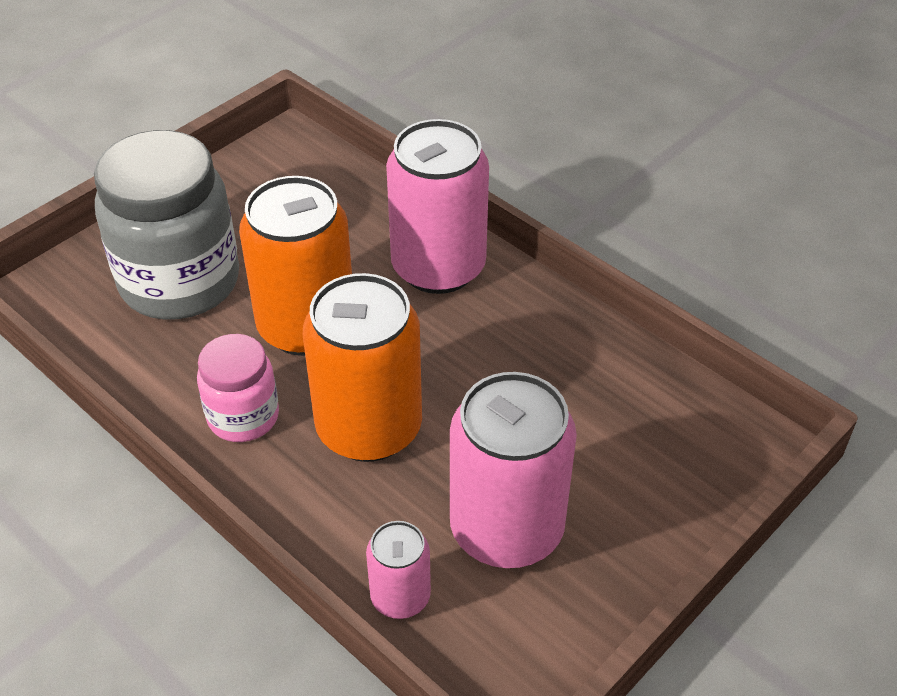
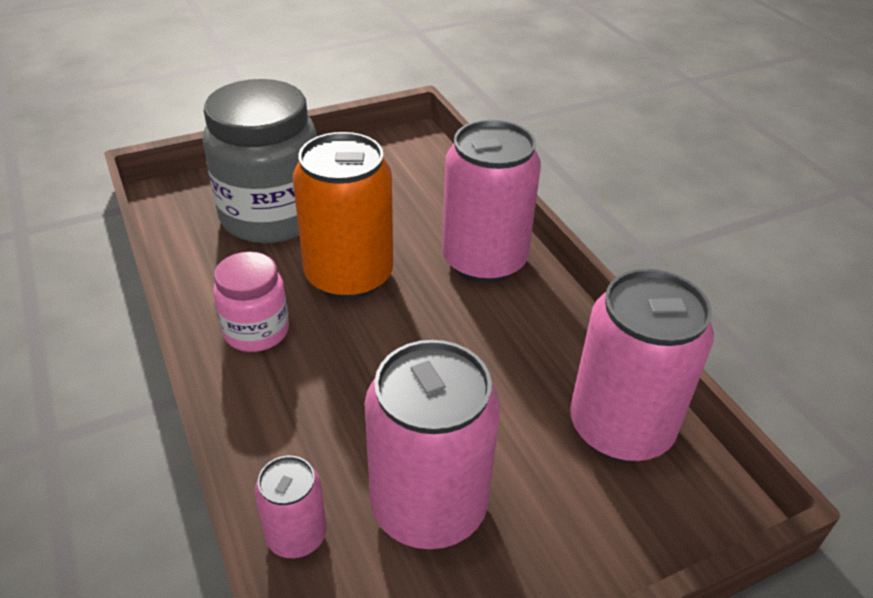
camera: 20 degrees right, 5 degrees down
orange can [303,273,422,462] -> none
none -> pink can [570,269,714,462]

